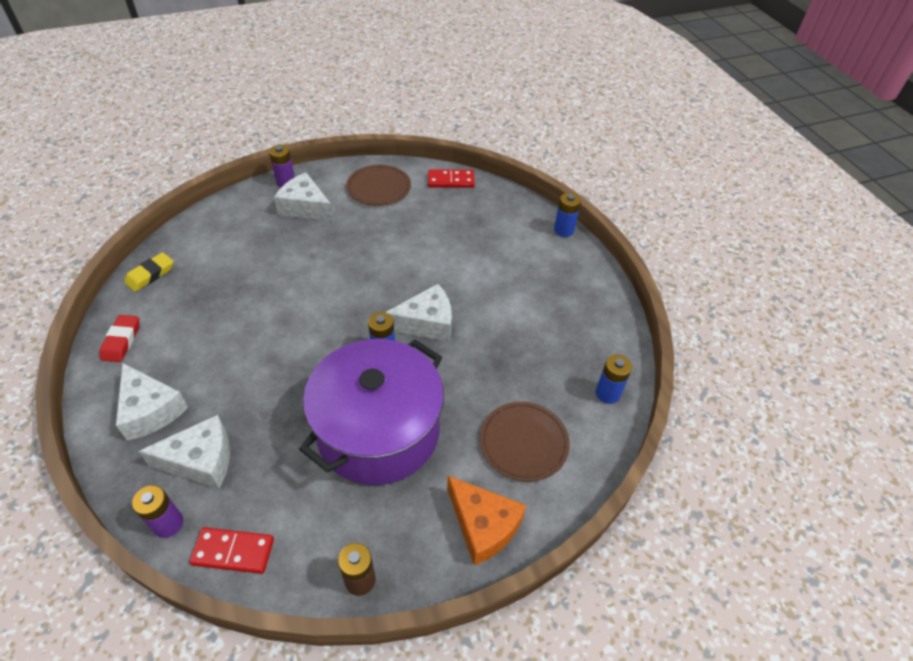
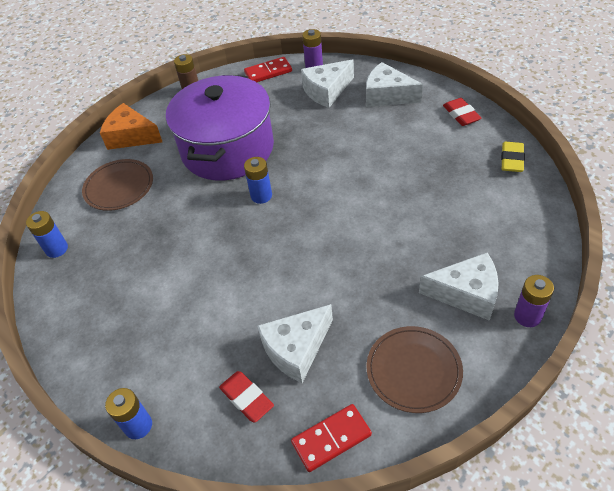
camera: 160 degrees right, 0 degrees up
white cheese [386,284,452,342] -> white cheese moved to [257,304,333,383]
none -> red eraser [219,371,274,423]

